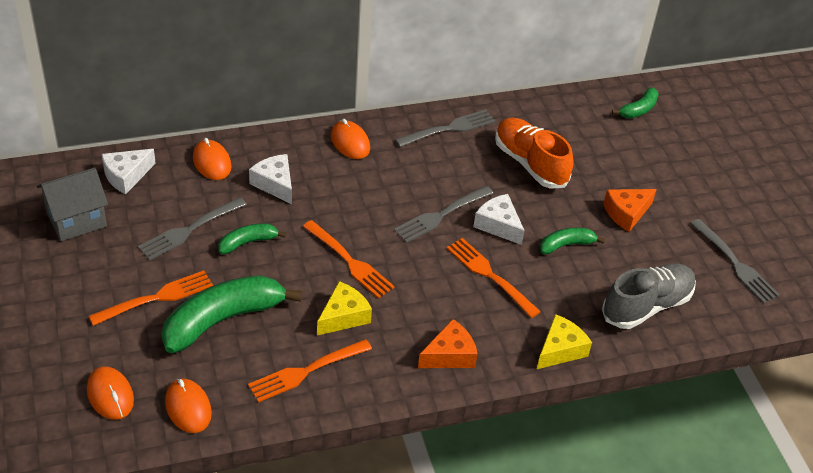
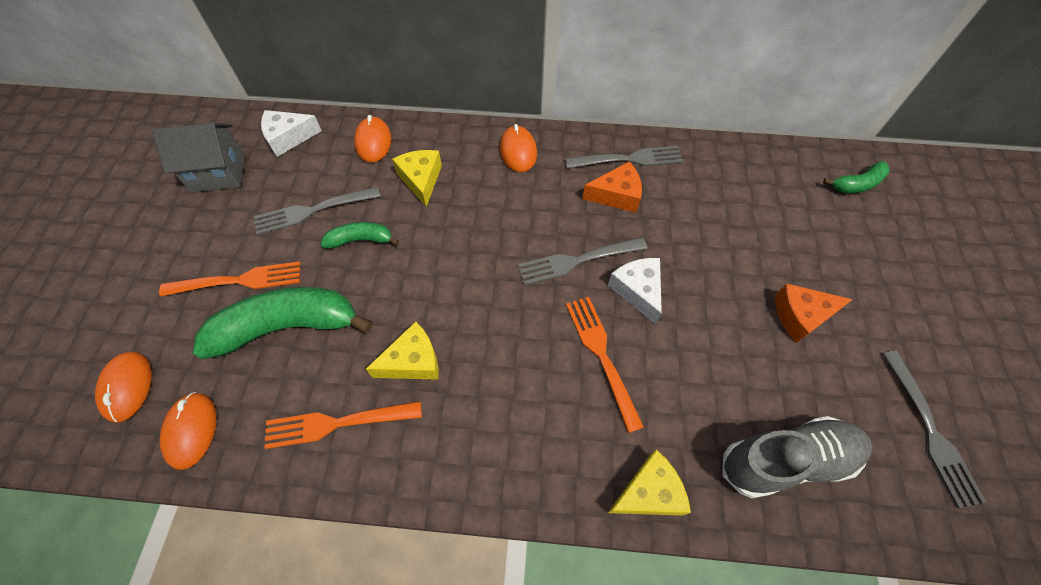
camera: 25 degrees right, 15 degrees up
white cheese [249,154,292,204] -> yellow cheese [392,150,442,207]
orange fork [303,220,395,299] -> none
orange cheese [418,319,478,368] -> orange cheese moved to [582,161,642,213]
orange shoe [495,117,574,189] -> none
green banana [540,228,605,254] -> none

